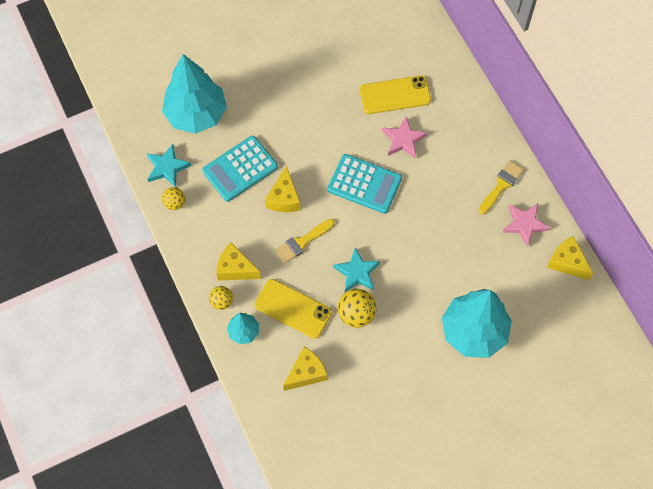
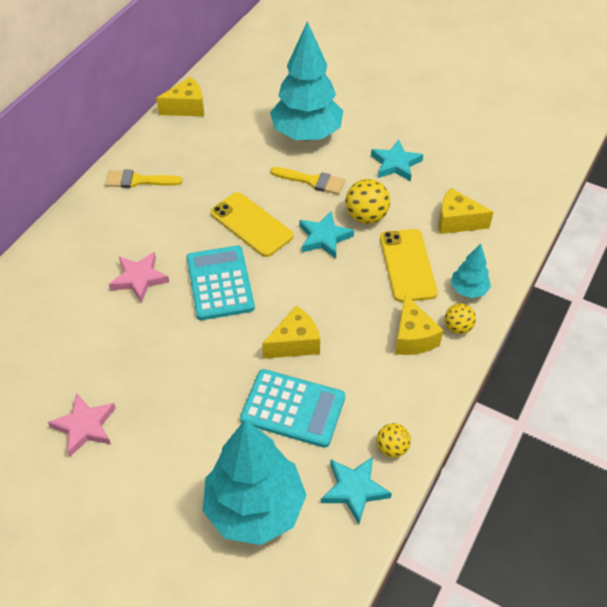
camera: 125 degrees left, 15 degrees down
yellow brush [275,219,335,264] -> yellow brush moved to [270,167,345,195]
yellow phone [360,75,431,114] -> yellow phone moved to [210,192,294,257]
pink star [502,203,550,247] -> pink star moved to [48,393,116,457]
yellow cheese [547,236,593,280] -> yellow cheese turned 120 degrees counterclockwise [156,77,204,116]
none -> turquoise star [371,140,423,181]

